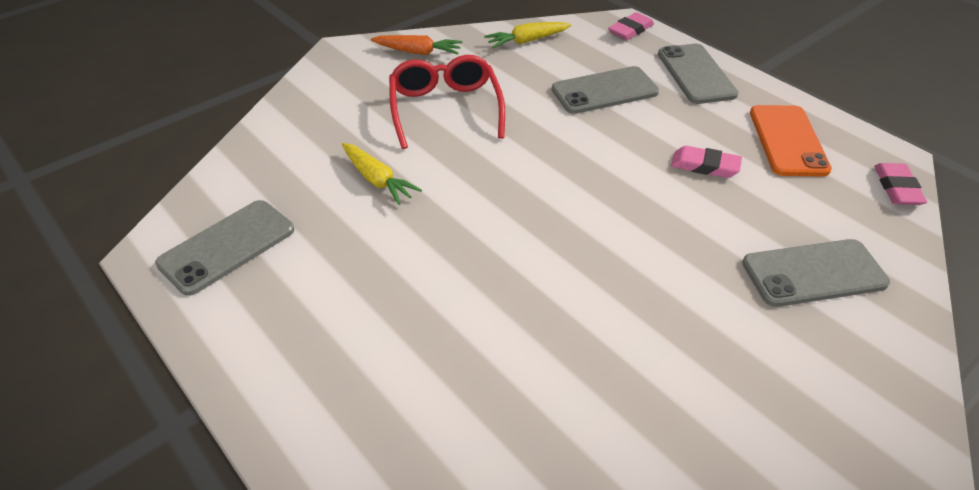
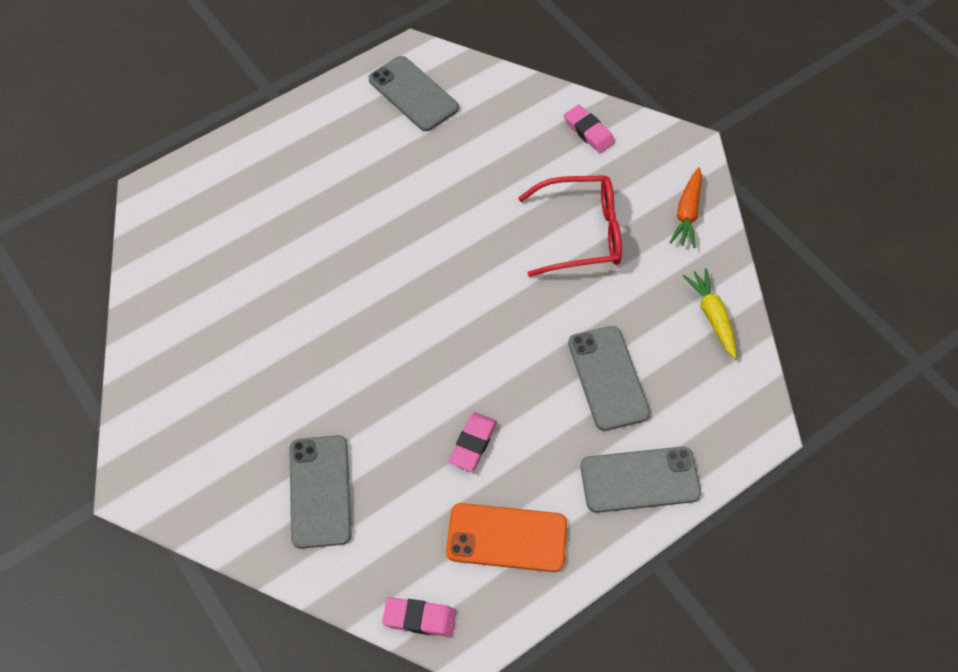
camera: 95 degrees right, 15 degrees up
yellow carrot [342,143,422,205] -> none
pink eraser [608,12,654,40] -> pink eraser moved to [564,105,615,153]

